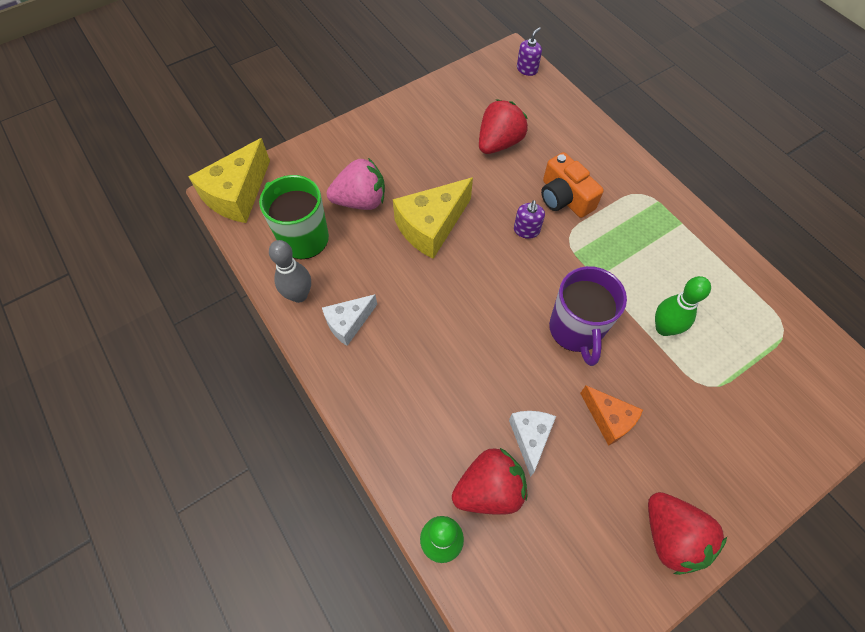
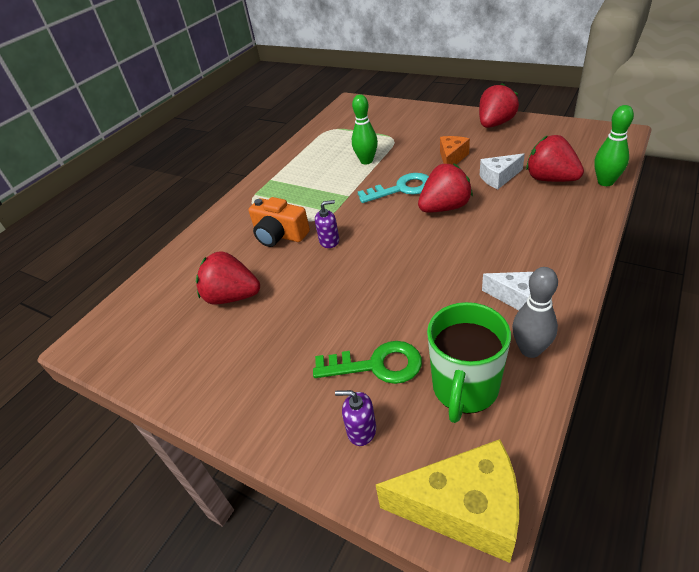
camera: 110 degrees left, 20 degrees down
pink strawberry [327,158,385,210] -> green key [313,341,422,384]
yellow cheese [393,177,473,259] -> none
purple soap dispenser [517,27,542,76] -> purple soap dispenser moved to [335,390,376,446]
orange camera [541,152,604,218] -> orange camera turned 90 degrees clockwise [249,197,310,247]
purple mug [549,266,627,366] -> turquoise key [358,173,429,203]
none -> red strawberry [418,164,473,212]

